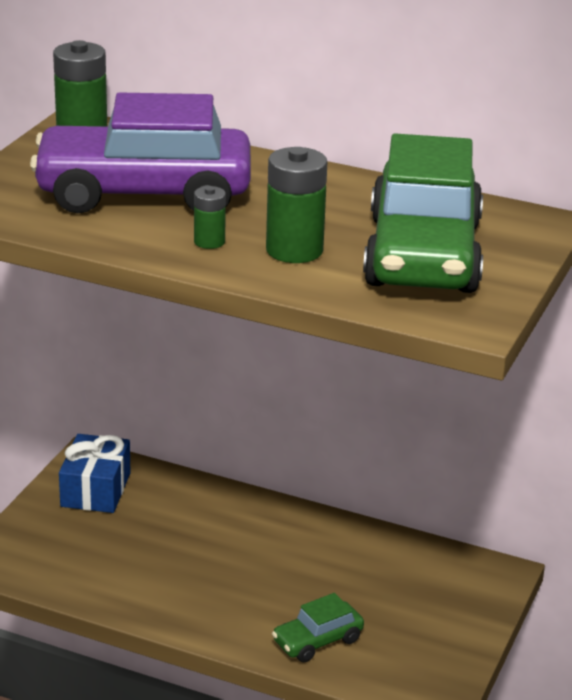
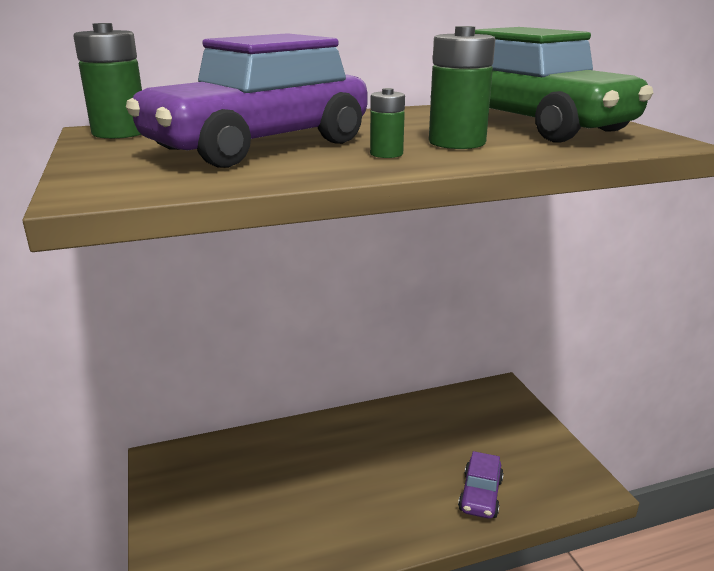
camera: 40 degrees left, 5 degrees down
blue gift [59,434,131,513] -> none
green car [272,593,364,662] -> purple car [458,451,504,519]

